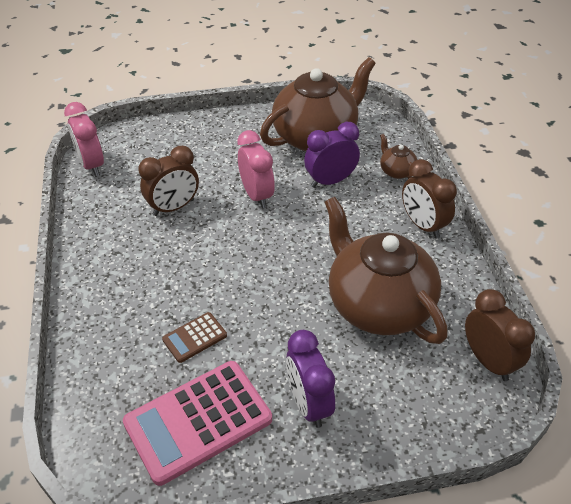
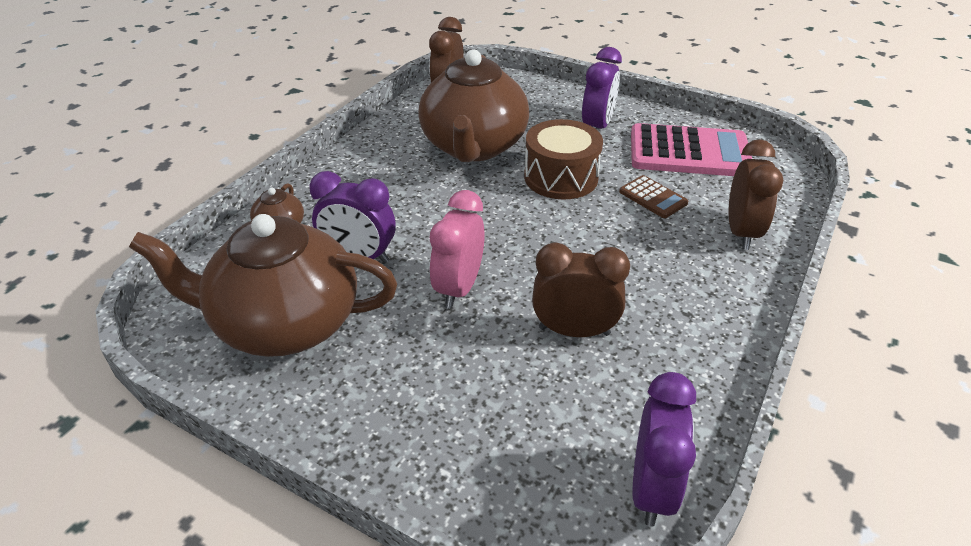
camera: 140 degrees left, 5 degrees down
pink clock [64,102,104,176] -> purple clock [632,372,696,527]
brown calculator [162,312,227,363] -> brown calculator turned 45 degrees clockwise [619,175,688,218]
brown clock [402,159,457,239] -> brown clock moved to [729,139,783,250]
none -> brown drum [524,119,603,199]

